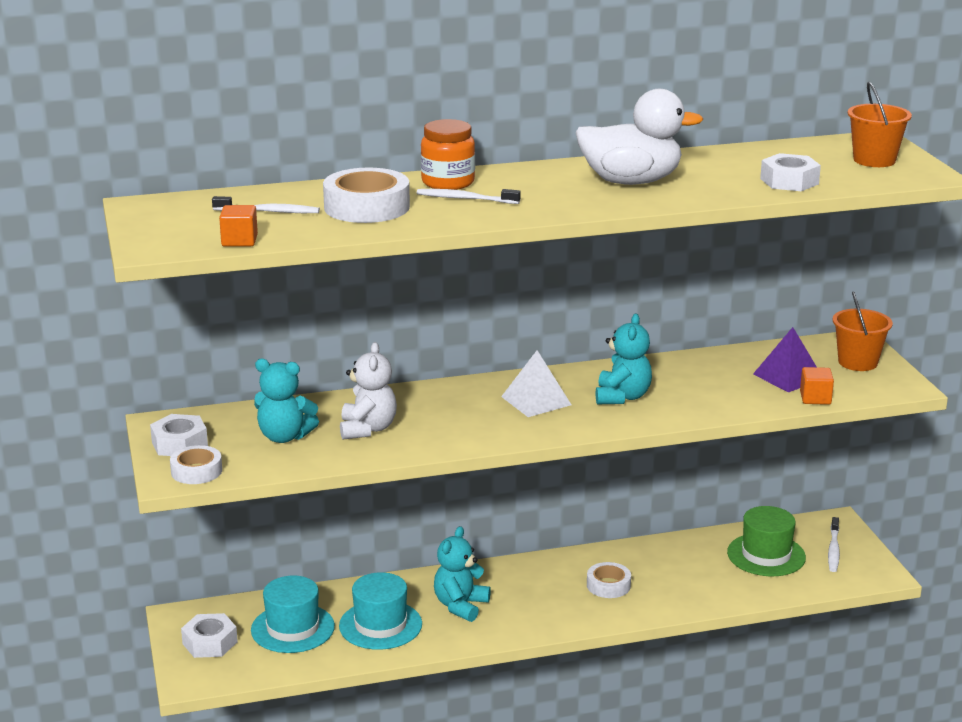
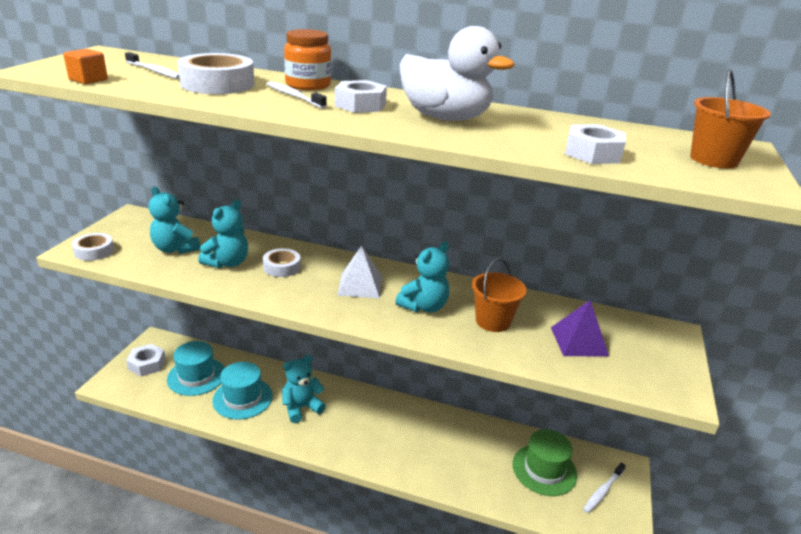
camera: 30 degrees right, 5 degrees up
white nut [150,414,208,456] -> white nut moved to [335,80,387,113]
white teddy bear [340,342,397,440] -> turquoise teddy bear [198,200,248,268]
white tape [587,562,631,598] -> white tape moved to [263,248,301,277]
orange cube [800,367,834,405] -> none
orange bucket [833,291,893,371] -> orange bucket moved to [472,258,526,332]

